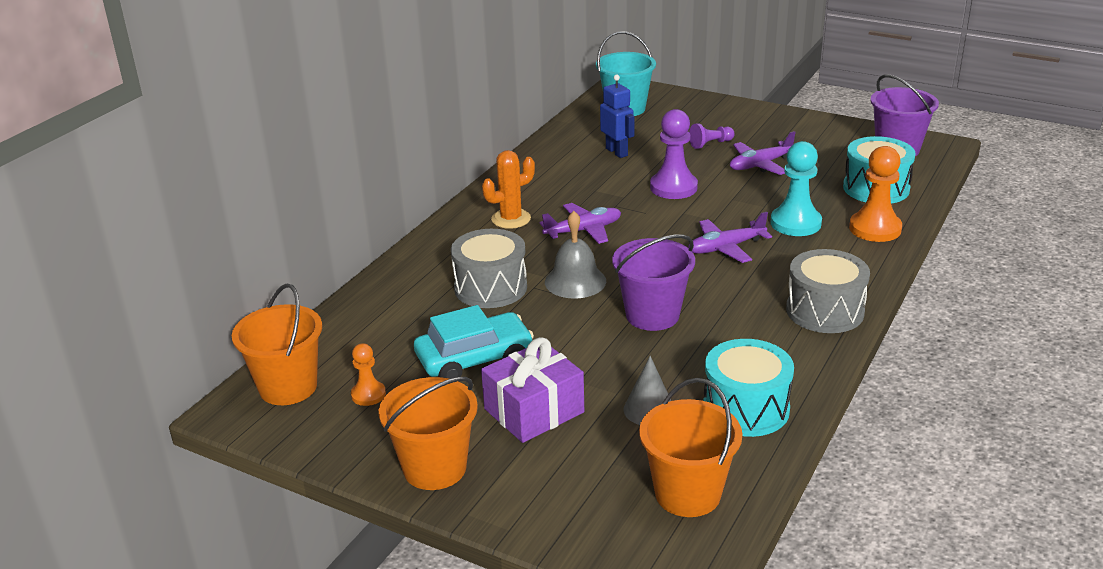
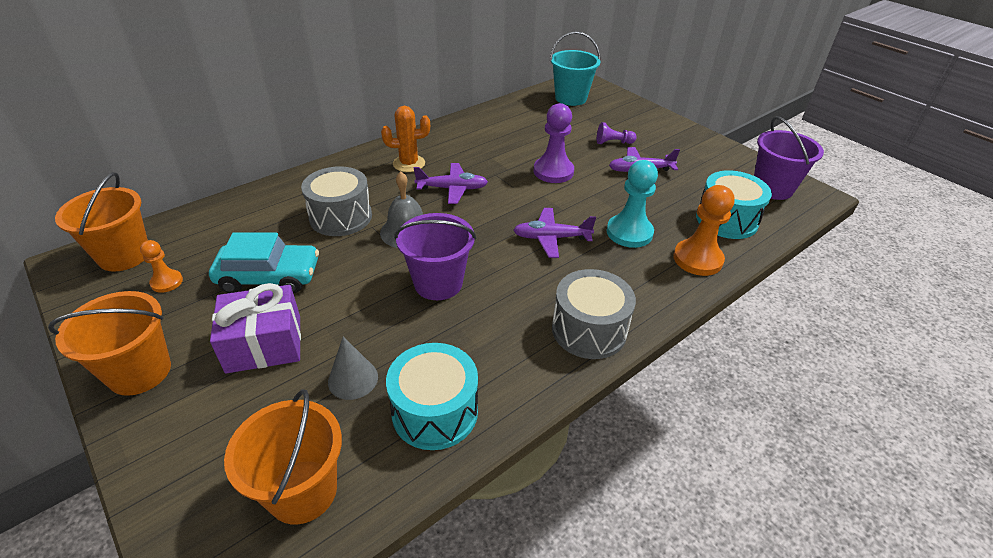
camera: 20 degrees right, 10 degrees up
blue robot [600,75,635,158] -> none

